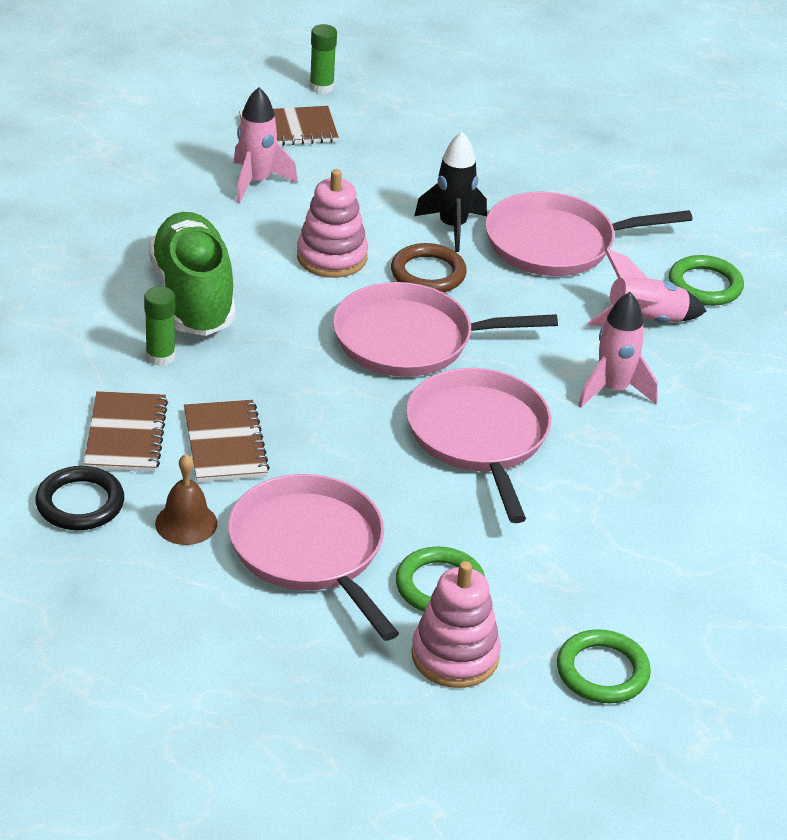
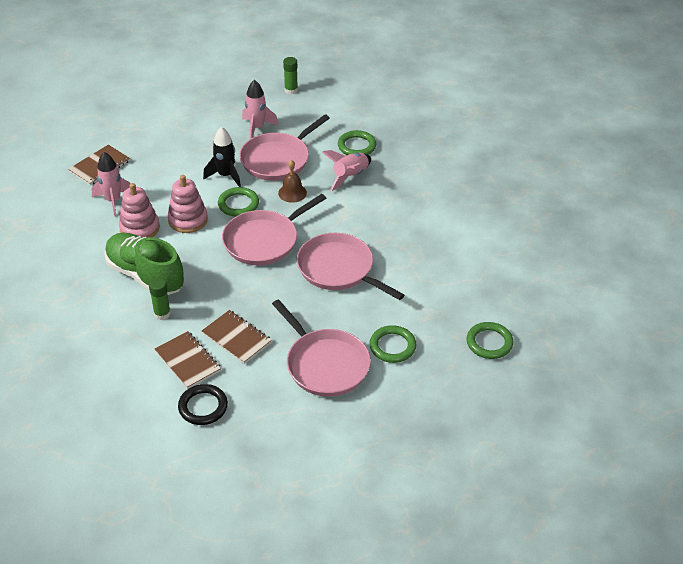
camera: 35 degrees left, 5 degrees up
brown bell [155,454,217,545] -> brown bell moved to [278,160,307,203]
pink pan [228,474,399,641] -> pink pan turned 150 degrees counterclockwise [272,300,371,397]
green glue stick [309,24,337,94] -> green glue stick moved to [283,57,298,94]
brown ring [391,243,467,292] -> green ring [218,187,259,217]
pink stacking toy [411,561,501,688] -> pink stacking toy moved to [119,183,160,238]
pink rocket [578,292,658,408] -> pink rocket moved to [242,80,278,139]

